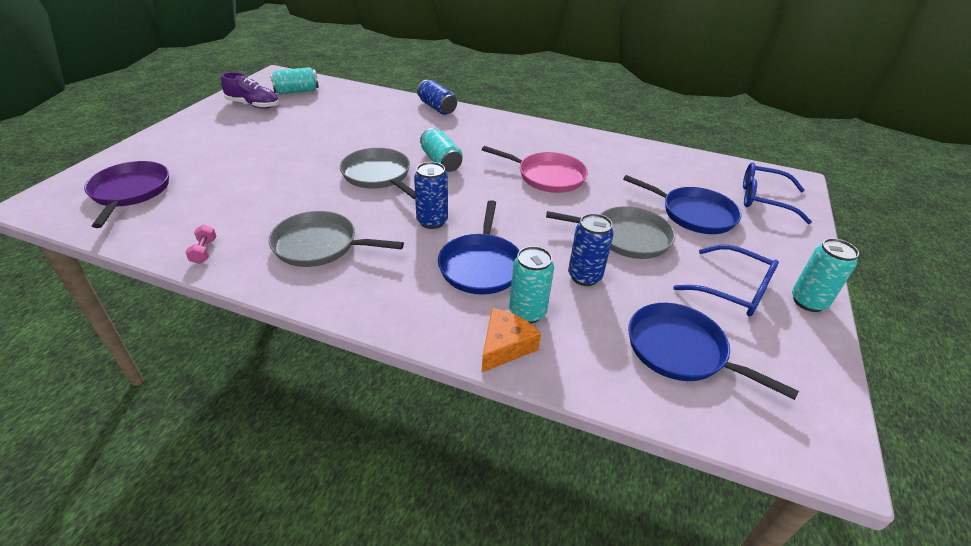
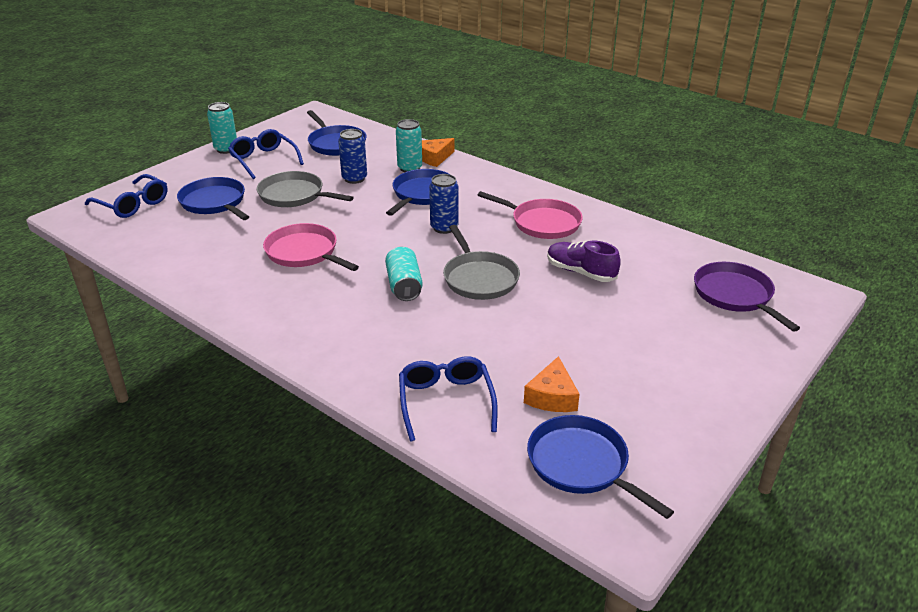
camera: 160 degrees left, 5 degrees down
purple pan [84,161,169,228] -> purple pan turned 150 degrees clockwise [694,262,800,332]
pink dumbbell [185,225,216,264] -> none
purple shoe [221,72,279,109] -> purple shoe moved to [547,241,621,282]
grey pan [268,211,404,267] -> pink pan [478,191,583,239]
turquoise can [270,67,319,94] -> blue pan [527,415,674,519]
blue can [417,80,457,115] -> none
none -> blue glasses [399,356,498,442]
none -> orange cheese [524,356,580,412]

